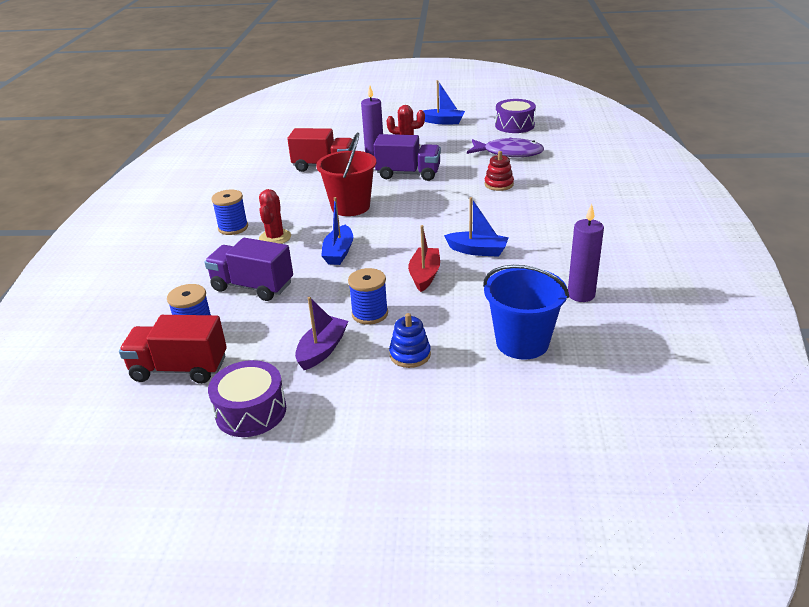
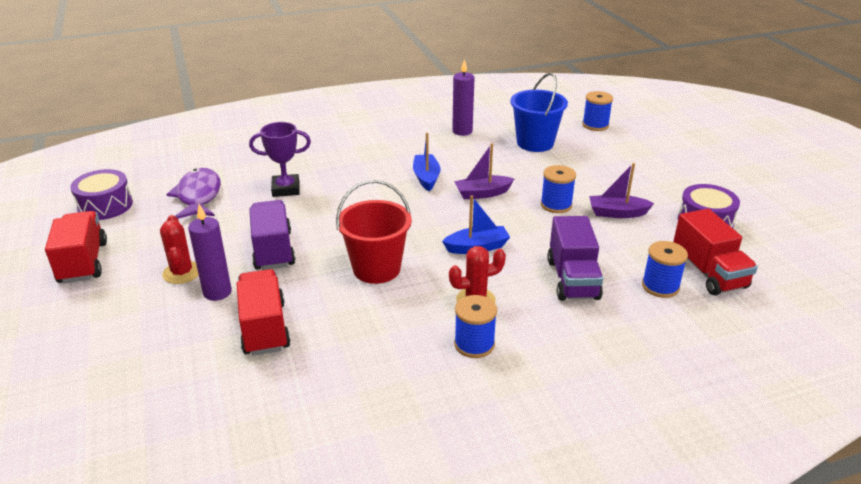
camera: 115 degrees left, 0 degrees up
blue stacking toy [389,313,431,368] -> none
red boat [408,225,440,292] -> purple boat [454,143,514,199]
blue boat [423,80,465,124] -> red truck [45,211,107,284]
red stacking toy [484,151,514,191] -> purple trophy [249,122,311,197]
none -> blue spool [582,91,613,131]

